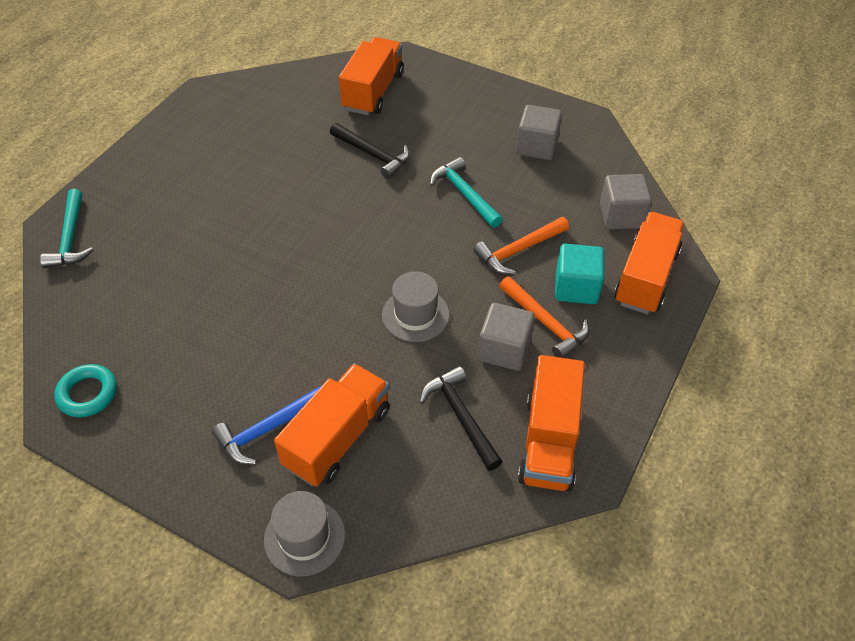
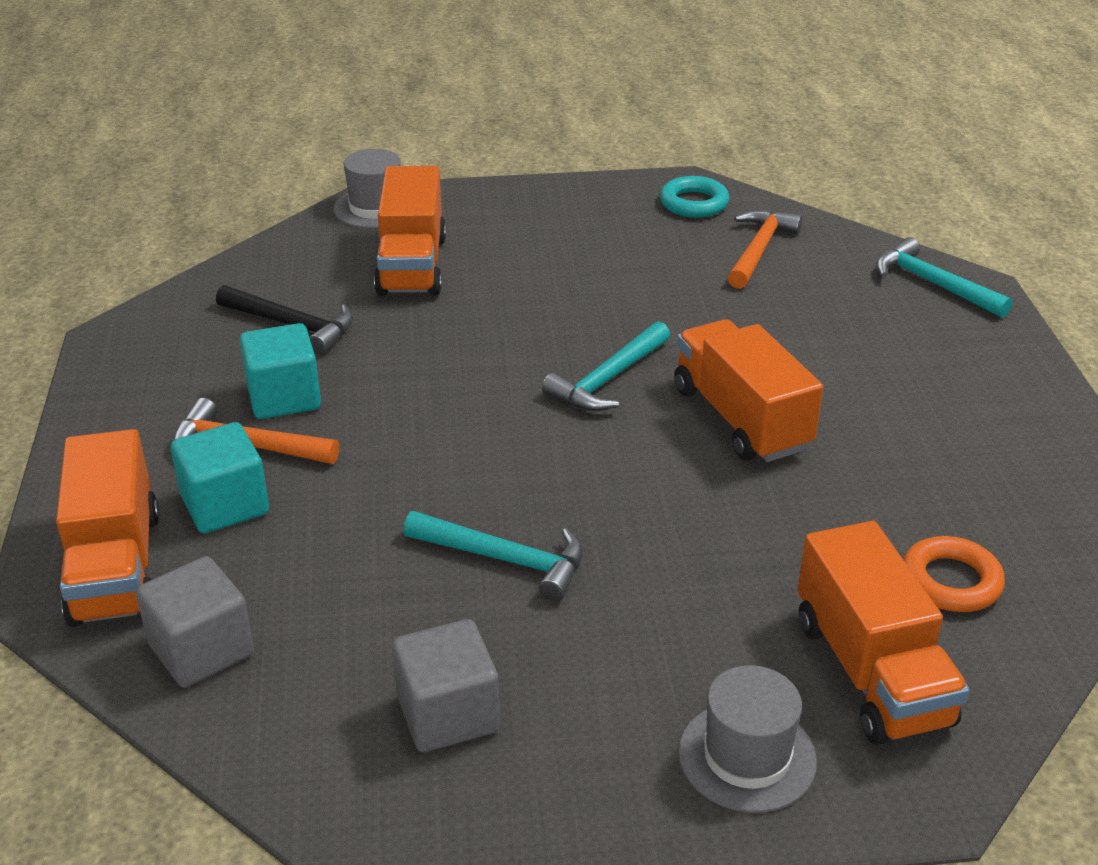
camera: 145 degrees right, 15 degrees down
blue hammer [212,386,321,465] -> none
black hammer [330,123,410,179] -> none
grey hat [382,271,449,342] -> grey hat moved to [678,665,817,813]
orange hammer [473,217,569,275] -> orange hammer moved to [728,210,802,289]
grey cube [478,303,535,371] -> turquoise cube [240,323,321,419]
orange truck [518,355,585,491] -> orange truck moved to [674,319,823,462]
none -> turquoise hammer [542,321,670,411]
none -> orange ring [903,536,1005,612]

